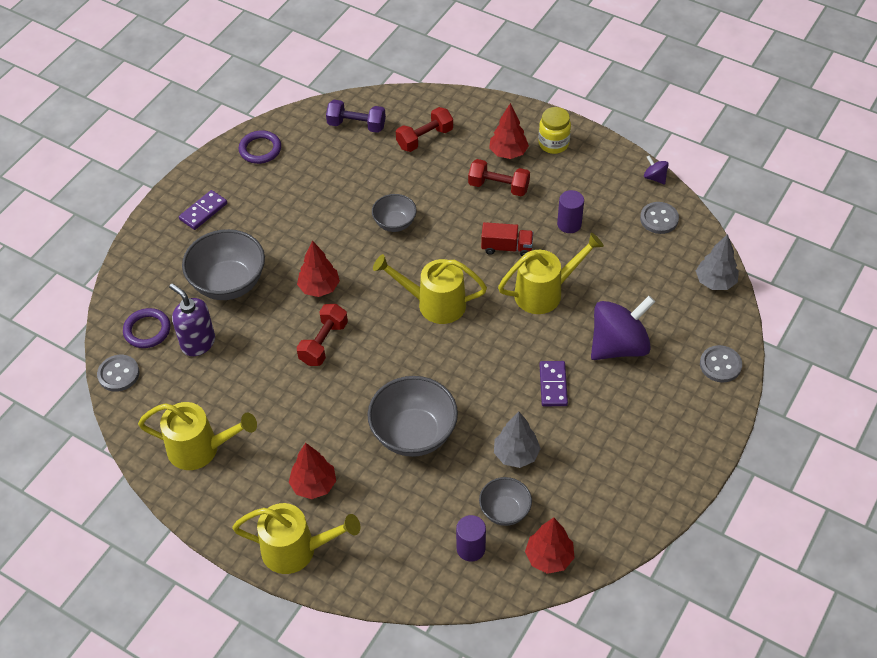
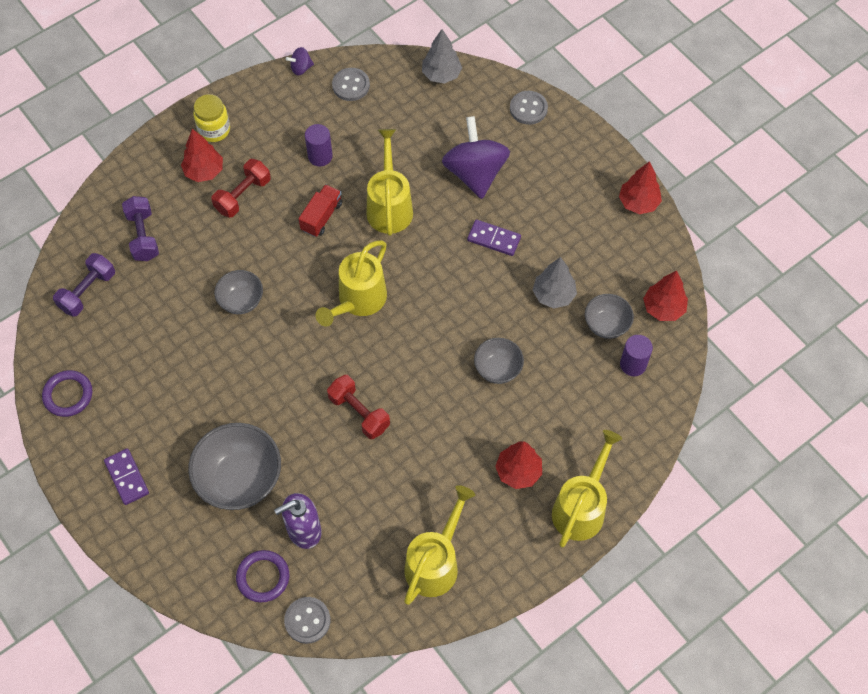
camera: 70 degrees left, 10 degrees up
red tree [297,241,340,297] -> red tree moved to [619,161,662,214]
grey bowl [367,376,458,457] -> grey bowl [474,338,524,384], size x0.57
red dumbbell [396,107,453,152] -> purple dumbbell [122,196,159,261]

